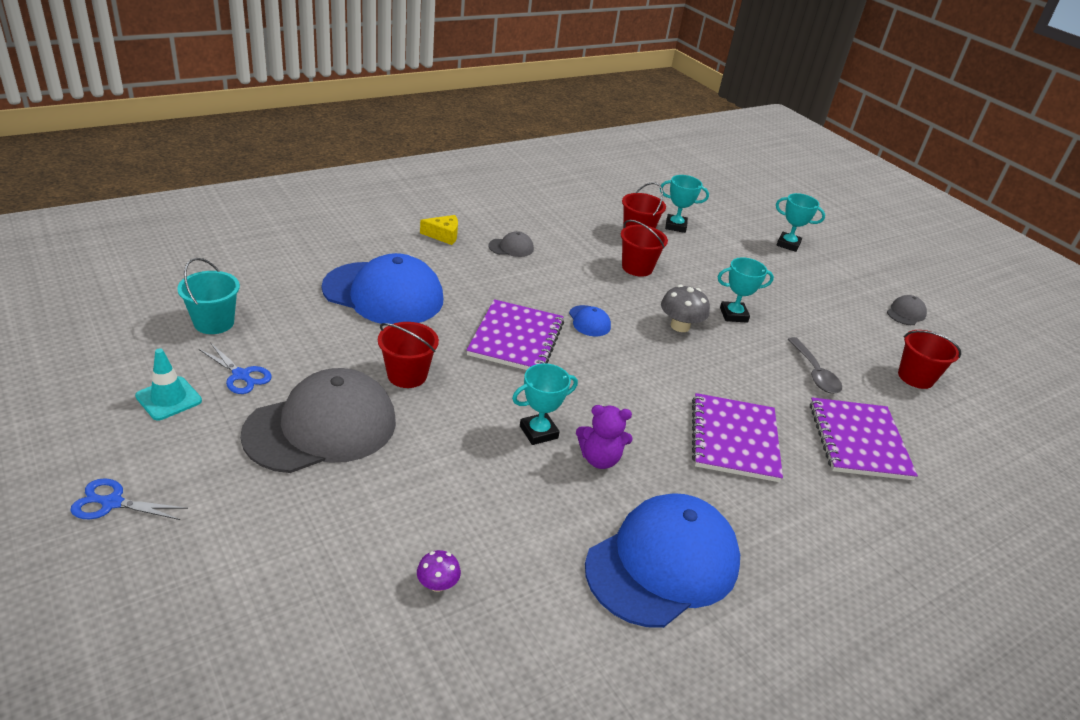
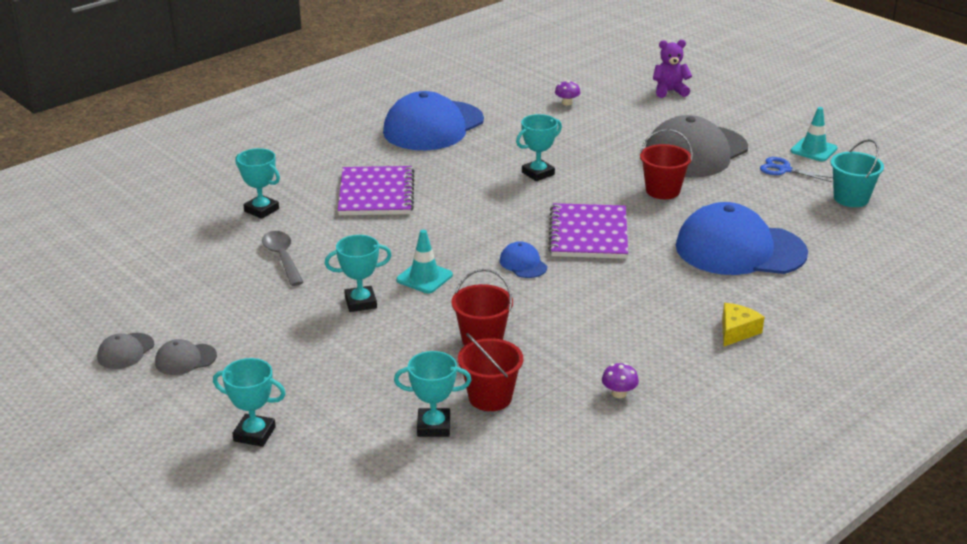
camera: 175 degrees right, 5 degrees down
blue scissors [70,478,188,520] -> none
yellow cheese [420,215,458,245] -> yellow cheese turned 135 degrees clockwise [722,303,764,346]
grey cap [488,231,534,257] -> grey cap moved to [155,339,217,375]
purple teddy bear [576,405,633,469] -> purple teddy bear moved to [653,40,692,98]
grey mushroom [661,285,710,332] -> turquoise traffic cone [396,230,453,293]
purple notebook [810,398,918,480] -> turquoise trophy [235,148,280,219]
red bucket [898,330,962,389] -> none
none -> purple mushroom [602,363,639,398]

